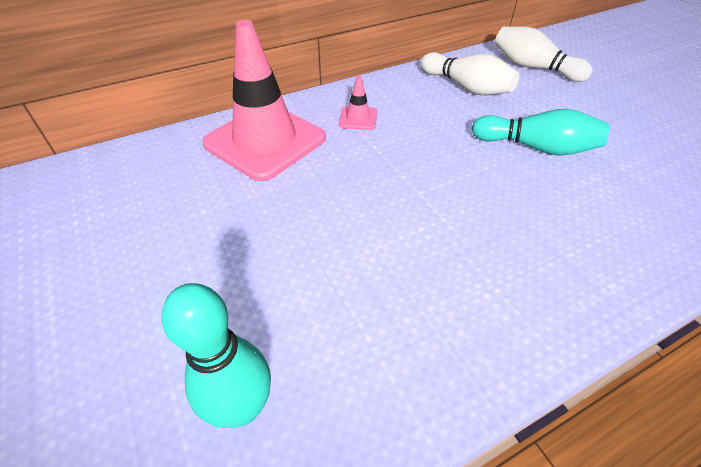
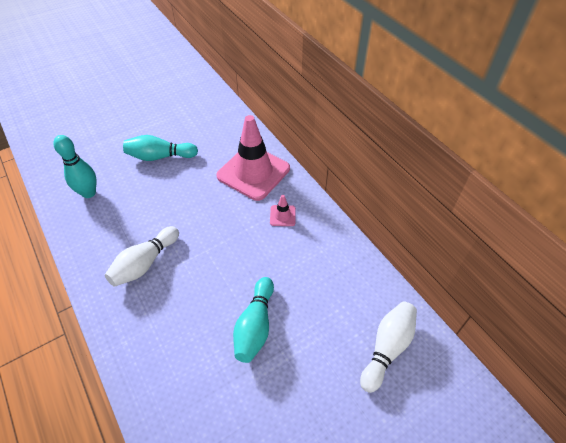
camera: 85 degrees right, 5 degrees up
white bowling pin [420,52,519,95] -> white bowling pin moved to [105,226,179,287]
none -> turquoise bowling pin [123,135,198,161]

